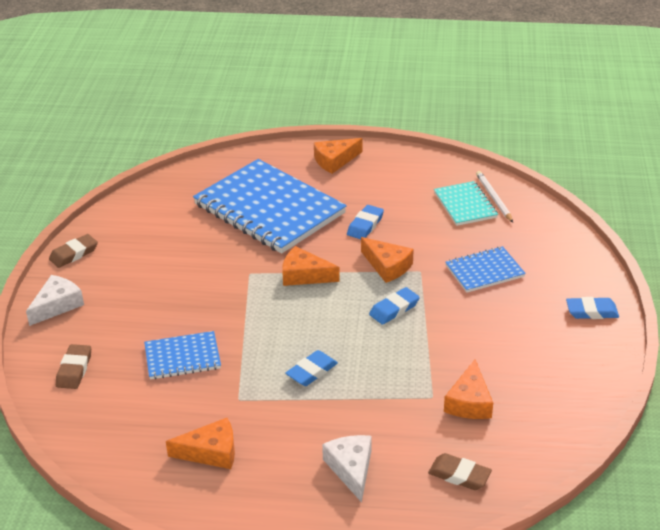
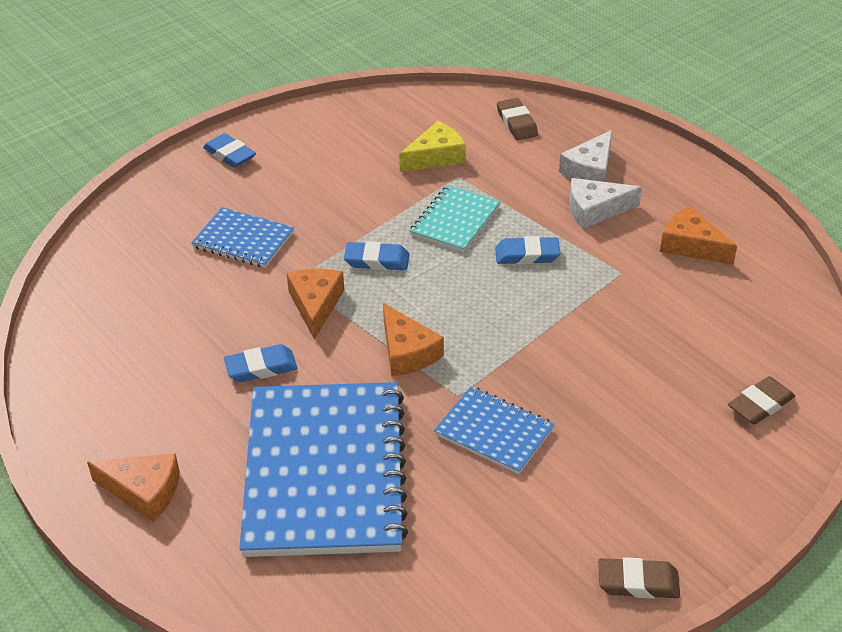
camera: 135 degrees left, 5 degrees up
white cheese [26,275,84,326] -> white cheese moved to [569,178,642,229]
blue notebook [144,331,221,380] -> blue notebook moved to [434,386,555,474]
turquoise notebook [434,181,498,226] -> turquoise notebook moved to [410,185,500,252]
orange cheese [444,359,493,419] -> yellow cheese [399,121,466,172]
white pencil [476,171,513,222] -> none

